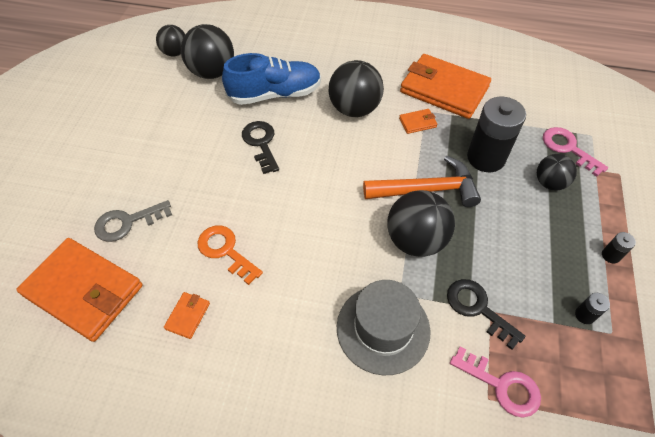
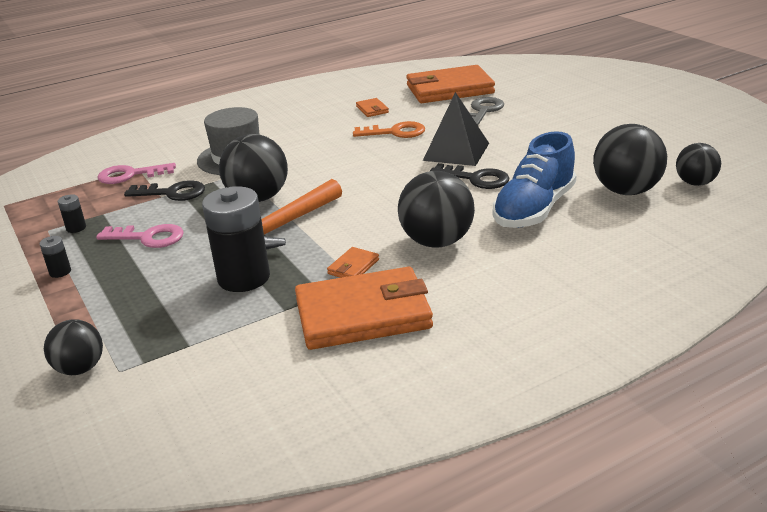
camera: 140 degrees right, 25 degrees down
black ball [537,154,577,191] -> black ball moved to [44,319,103,375]
pink key [543,127,608,177] -> pink key moved to [96,224,184,248]
none -> black pyramid [423,92,489,166]

